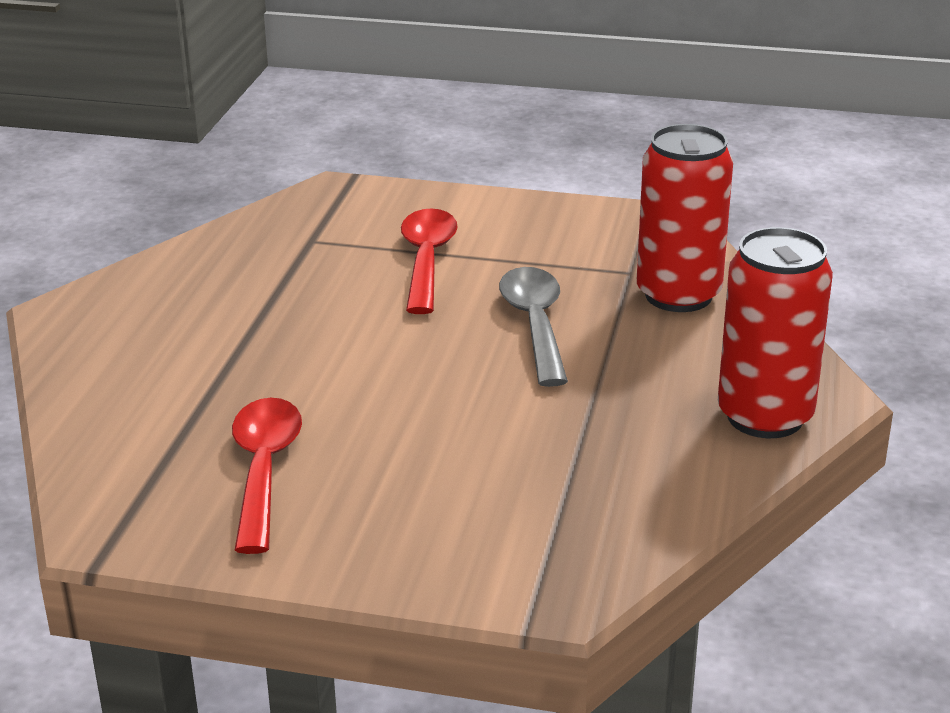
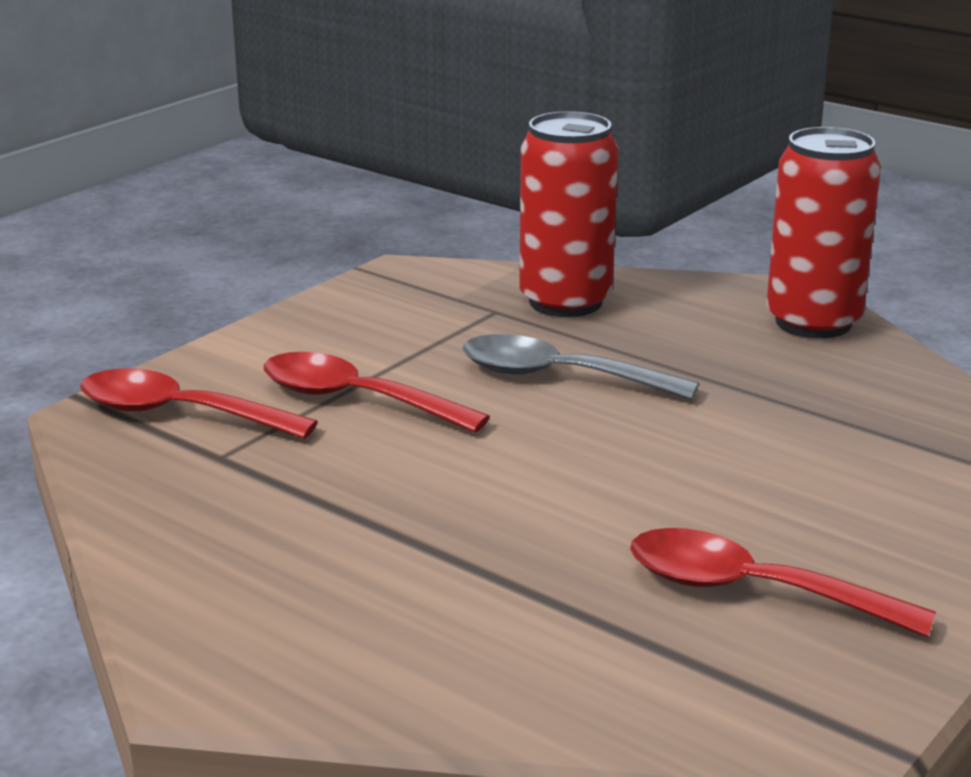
camera: 65 degrees left, 5 degrees down
none -> red spoon [80,368,318,439]

